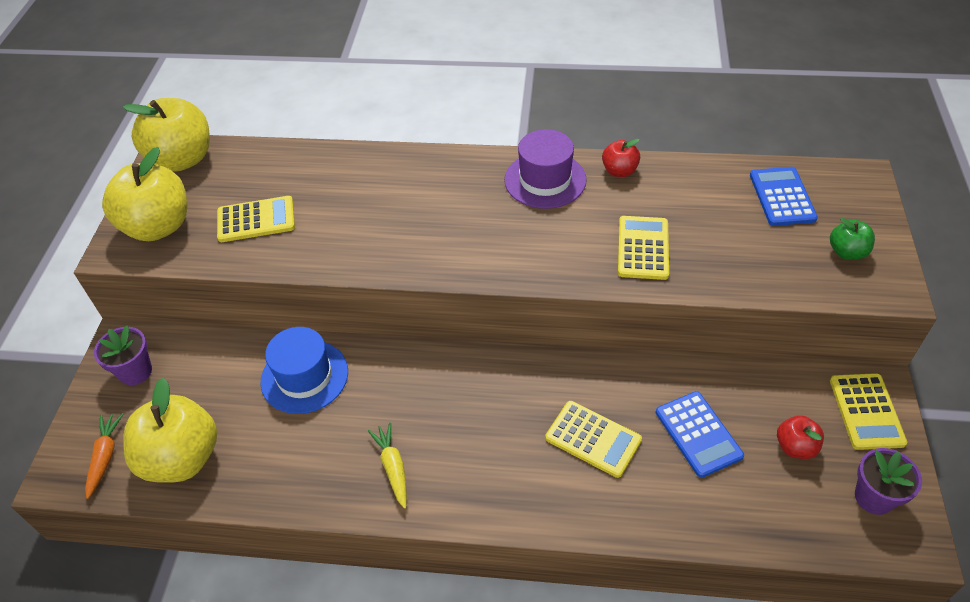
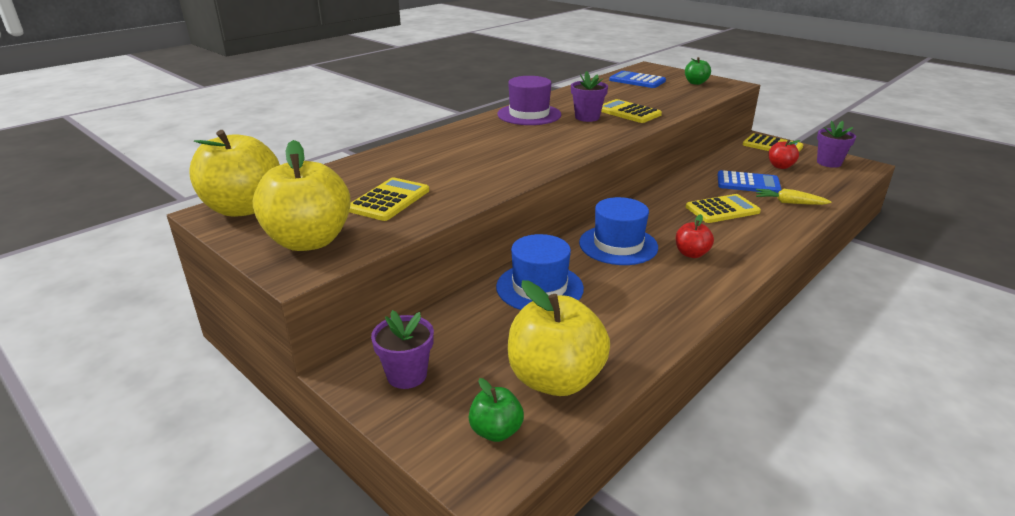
camera: 55 degrees left, 20 degrees down
orange carrot [85,413,123,499] -> green apple [469,378,524,442]
yellow carrot [368,423,407,509] -> yellow carrot moved to [756,189,832,205]
red apple [602,139,640,177] -> red apple moved to [676,214,714,258]
none -> purple flower pot [571,71,608,122]
none -> blue hat [579,197,658,265]

